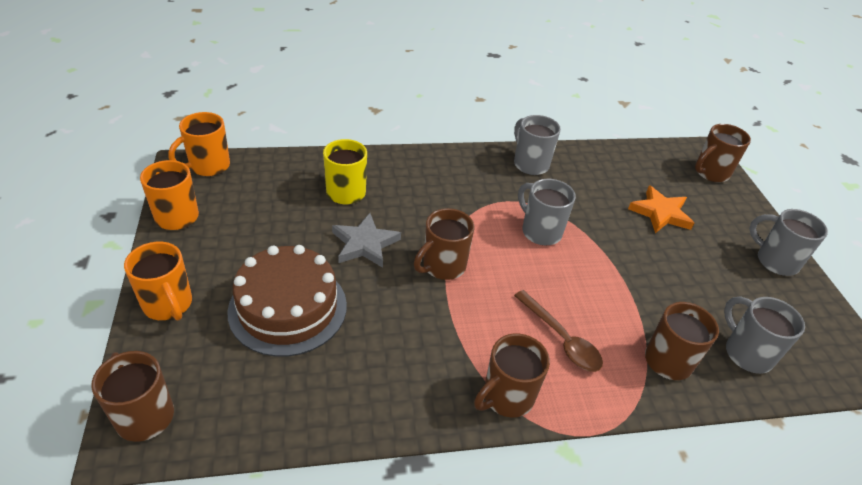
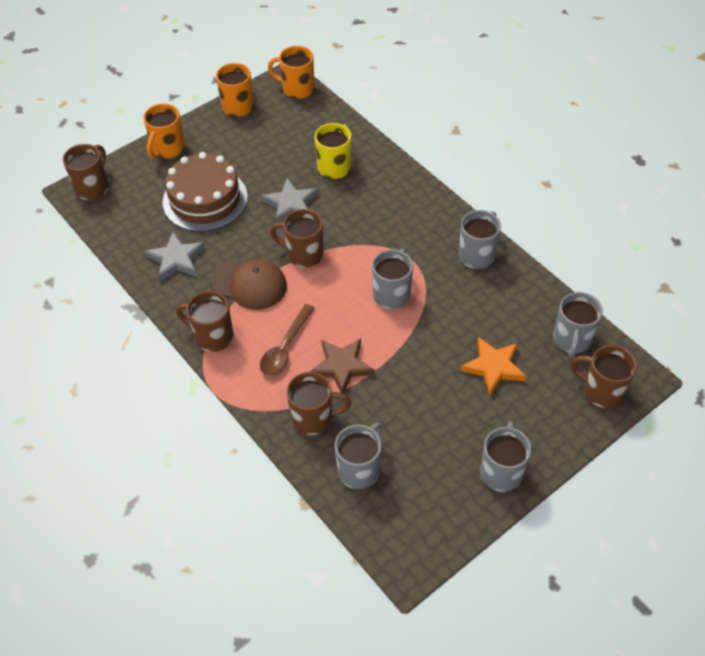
camera: 65 degrees right, 10 degrees up
none -> grey star [145,231,205,281]
none -> brown cap [212,258,287,310]
none -> brown star [310,339,375,394]
none -> grey mug [553,292,603,358]

